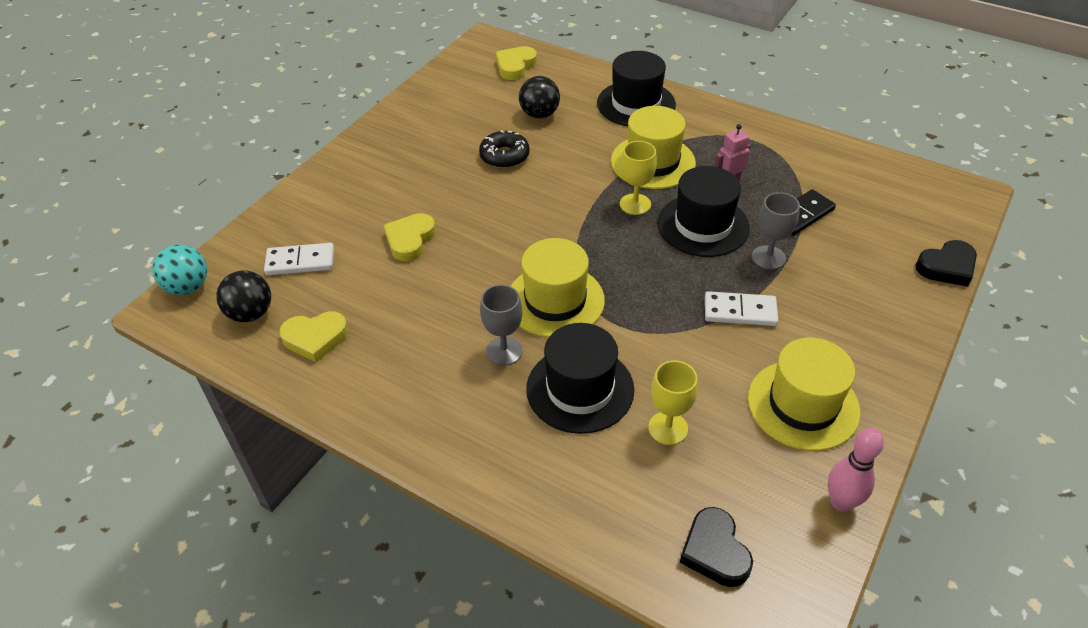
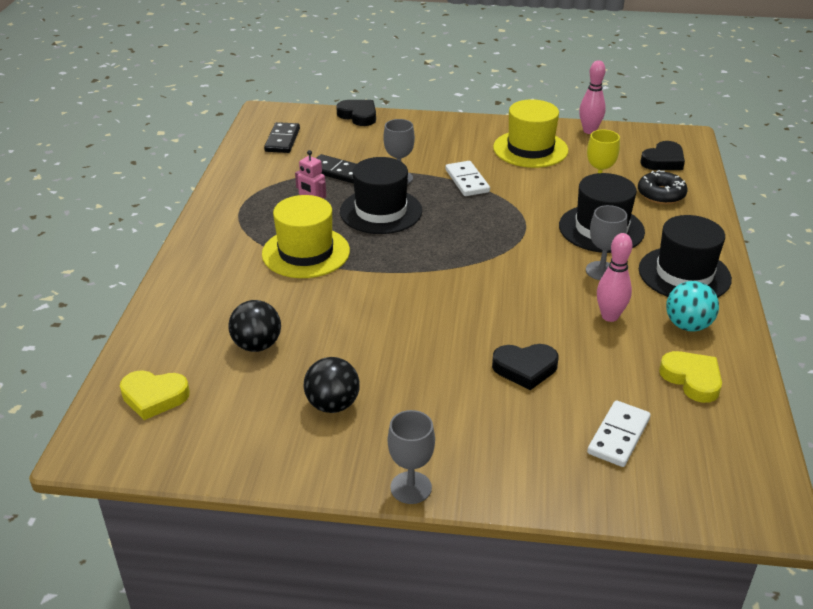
camera: 115 degrees left, 10 degrees down
turquoise ball [153,245,207,295] -> turquoise ball moved to [666,281,719,332]
black ball [216,270,271,322] -> black ball moved to [304,357,360,413]
white domino [264,243,334,275] -> white domino turned 60 degrees clockwise [587,400,651,467]
yellow heart [384,213,436,262] -> black heart [492,344,559,390]
black donut [479,130,530,168] -> black donut moved to [638,170,688,204]
yellow hat [511,238,605,338] -> none
black hat [597,51,676,126] -> black hat moved to [639,215,732,298]
yellow goblet [620,141,657,215] -> none
none -> black domino [264,122,300,153]
none -> grey goblet [388,410,435,504]
none -> pink bowling pin [597,233,633,322]

